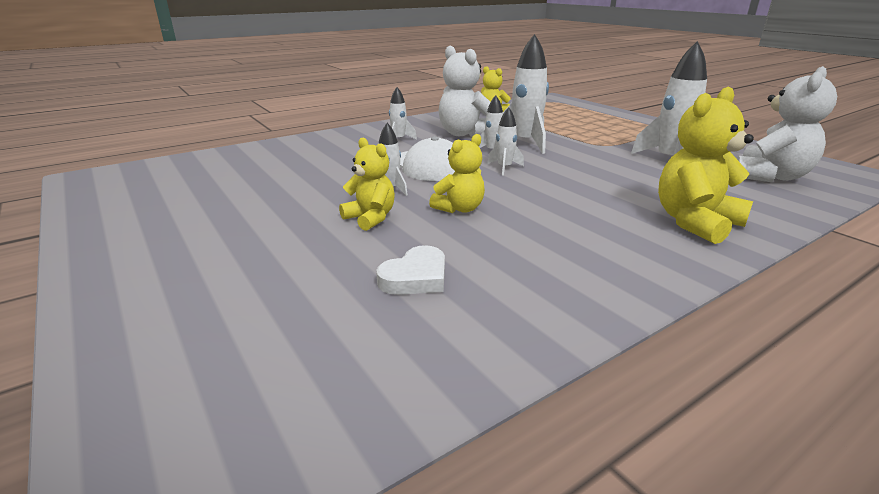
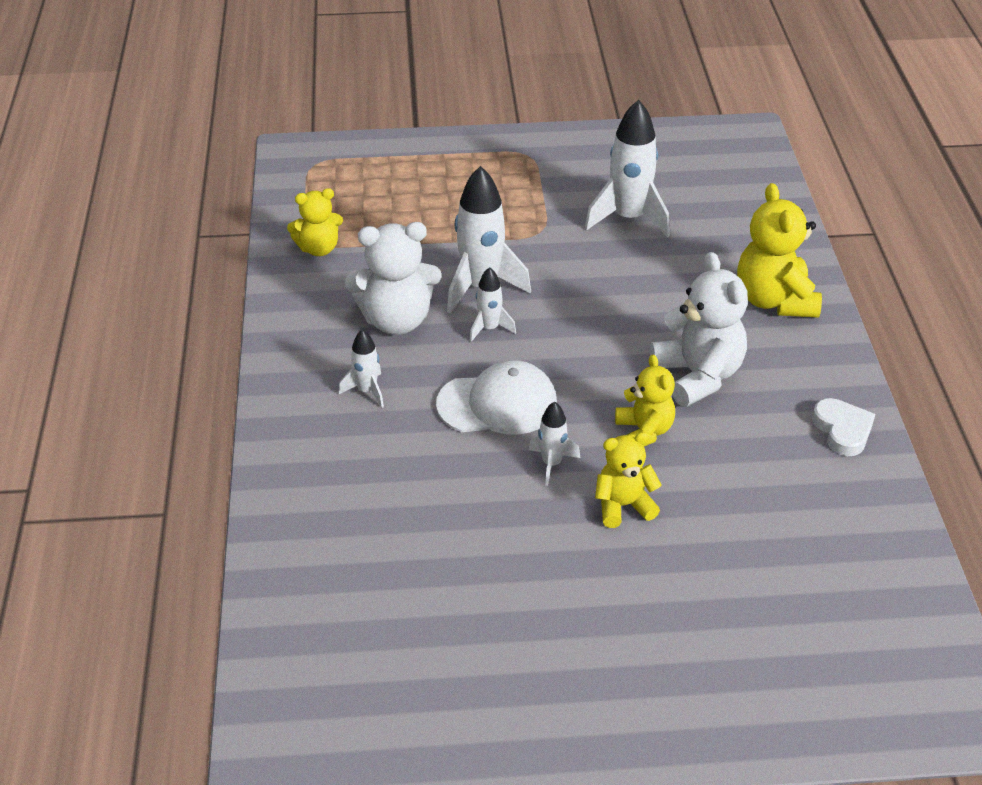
camera: 60 degrees left, 15 degrees up
white heart [376,245,445,295] -> white heart moved to [812,398,875,456]
white rocket [487,107,524,176] -> none
white teddy bear [737,66,837,182] -> white teddy bear moved to [650,252,748,407]

